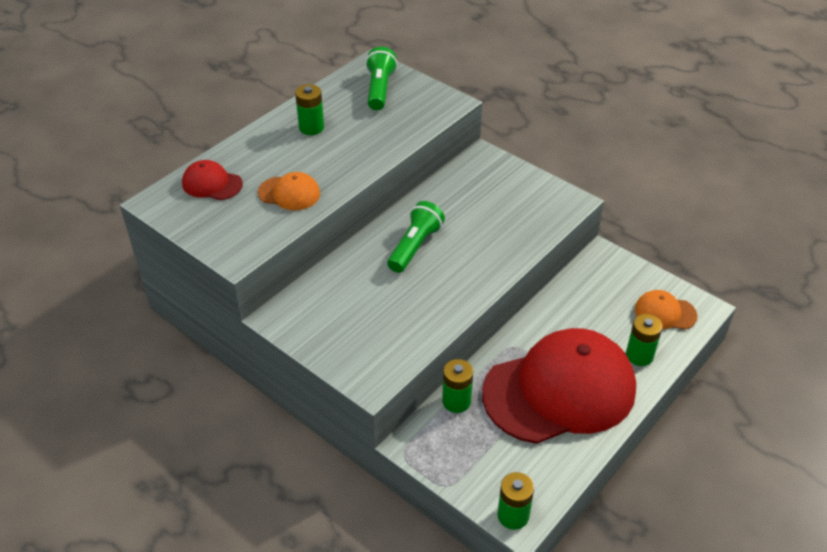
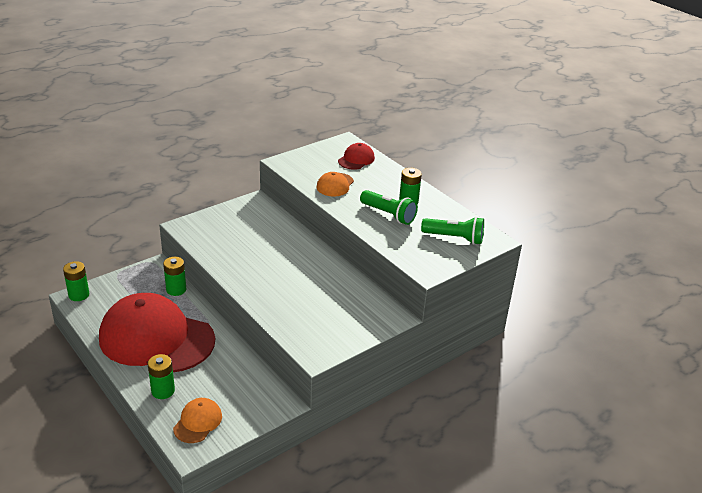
camera: 100 degrees right, 10 degrees down
green flashlight [387,201,445,273] -> green flashlight moved to [360,190,418,225]
red cap [482,328,636,444] -> red cap turned 120 degrees clockwise [99,293,215,372]

